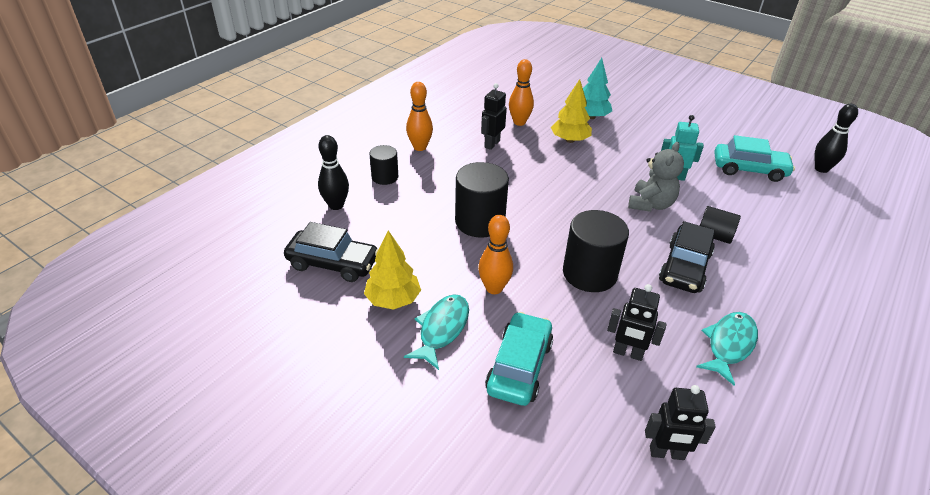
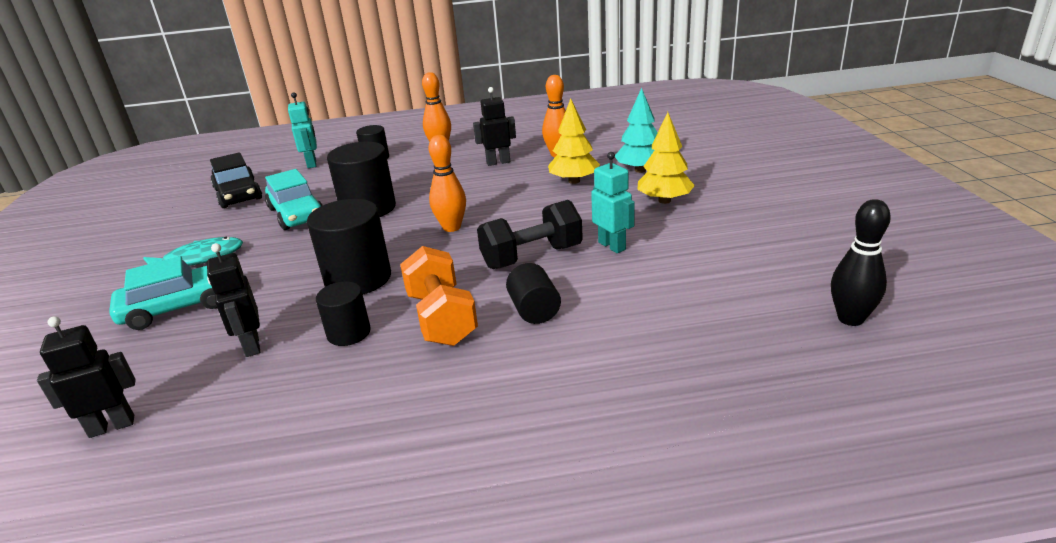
camera: 50 degrees right, 10 degrees down
black bowling pin [318,135,349,210] -> turquoise robot [288,92,317,168]
yellow tree [364,230,421,310] -> yellow tree moved to [638,112,695,204]
orange bowling pin [478,215,513,294] -> orange bowling pin moved to [429,135,466,232]
grey teddy bear [628,142,684,212] -> black dumbbell [477,200,583,269]
black robot [645,385,716,460] -> black robot turned 105 degrees clockwise [37,316,136,438]
black car [659,221,715,293] -> orange dumbbell [400,246,478,346]
turquoise fish [696,312,758,385] -> none
turquoise car [714,135,795,182] -> turquoise car moved to [265,169,323,230]
none -> black cylinder [316,282,371,346]

